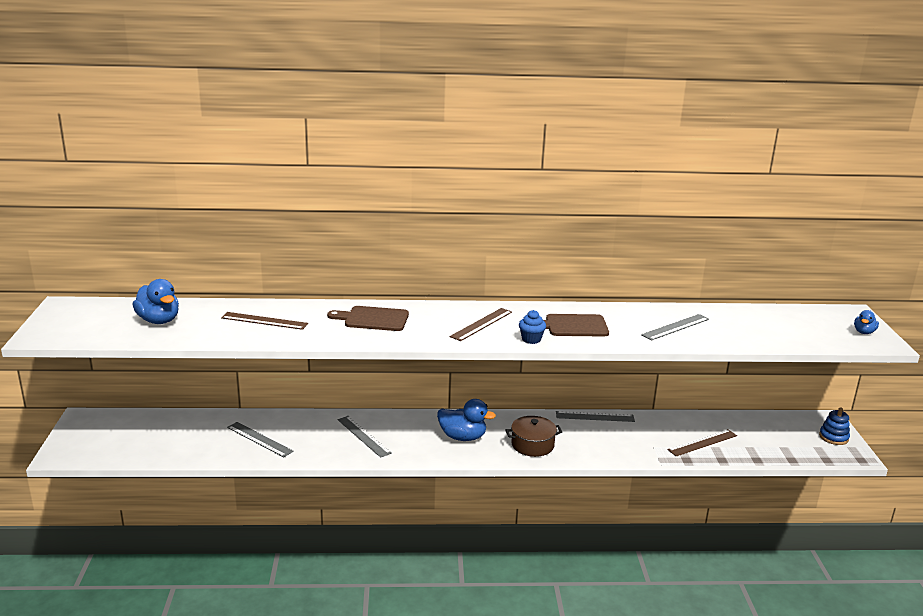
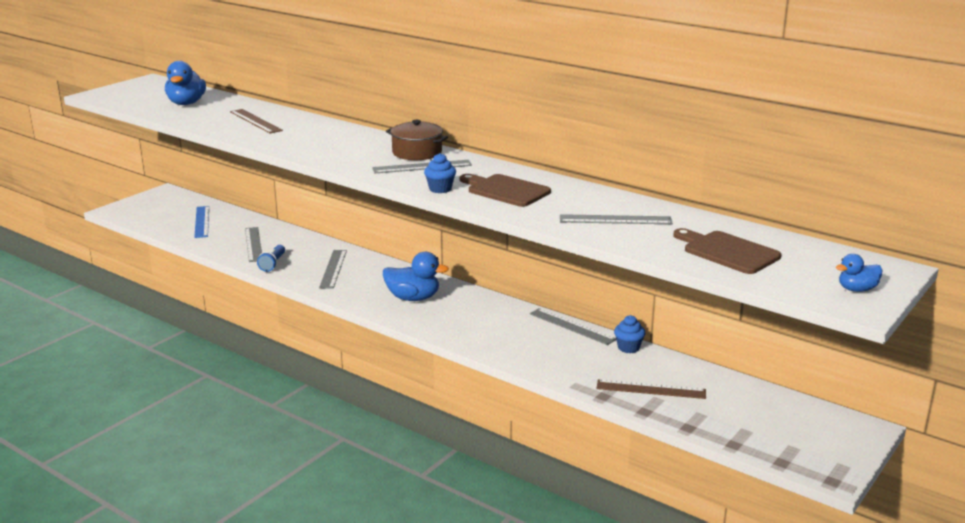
camera: 40 degrees right, 0 degrees up
brown cutting board [327,306,409,331] -> brown cutting board moved to [673,228,781,274]
blue duck [437,399,496,441] -> blue duck turned 45 degrees counterclockwise [383,252,449,301]
brown ruler [450,308,512,341] -> grey ruler [372,160,472,173]
brown pot [505,416,562,457] -> brown pot moved to [386,120,448,160]
blue stacking toy [819,407,850,445] -> none
none -> blue ruler [194,206,209,238]
none -> blue flashlight [257,245,285,272]
none -> blue cupcake [614,315,645,353]

